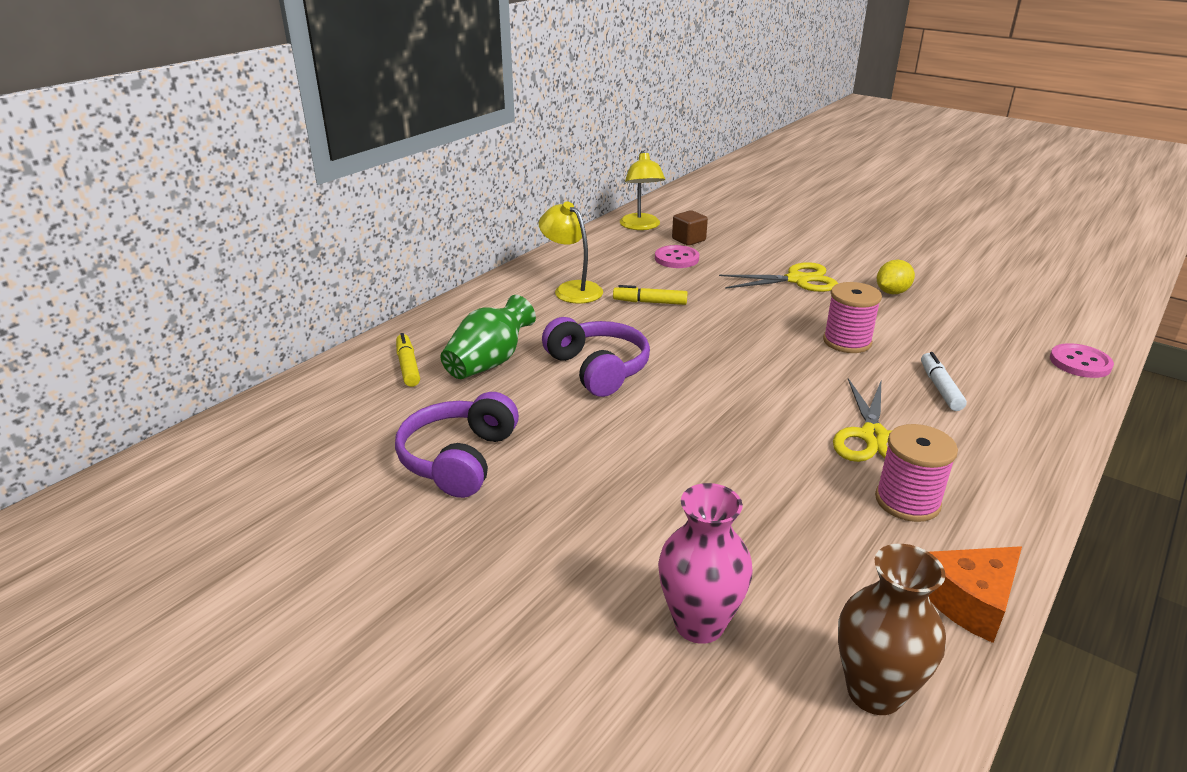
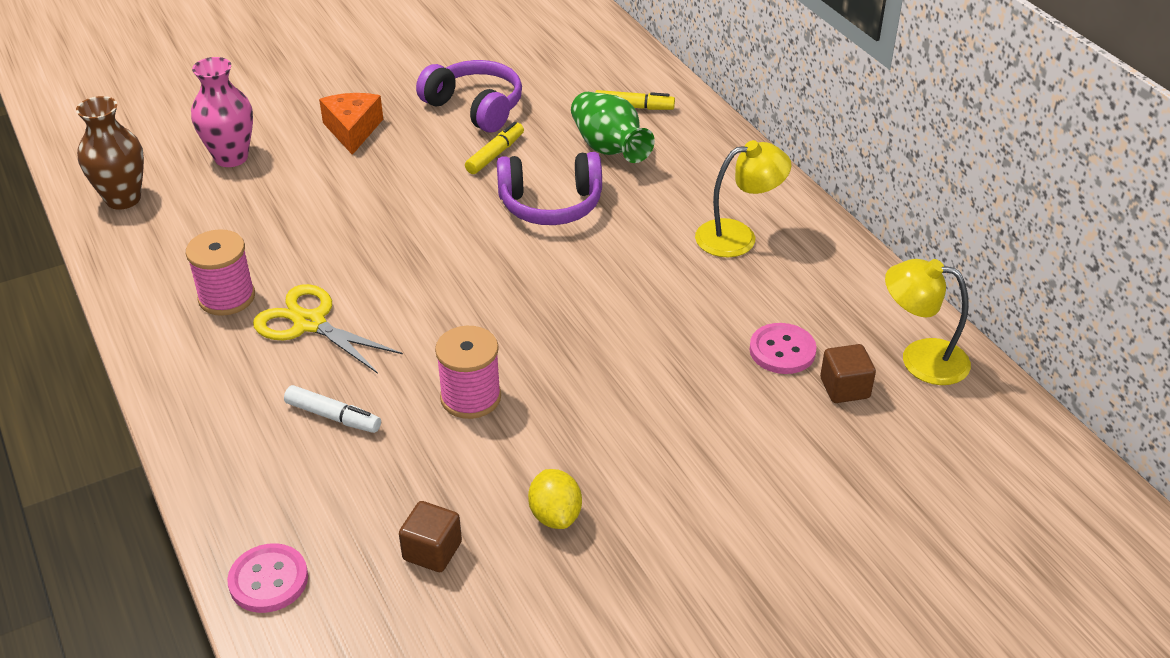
camera: 115 degrees right, 10 degrees up
yellow marker [613,285,688,305] -> yellow marker moved to [465,122,524,174]
yellow scissors [719,262,838,292] -> none
orange cheese [929,546,1022,643] -> orange cheese moved to [319,93,383,155]
none -> brown cube [399,501,462,572]

